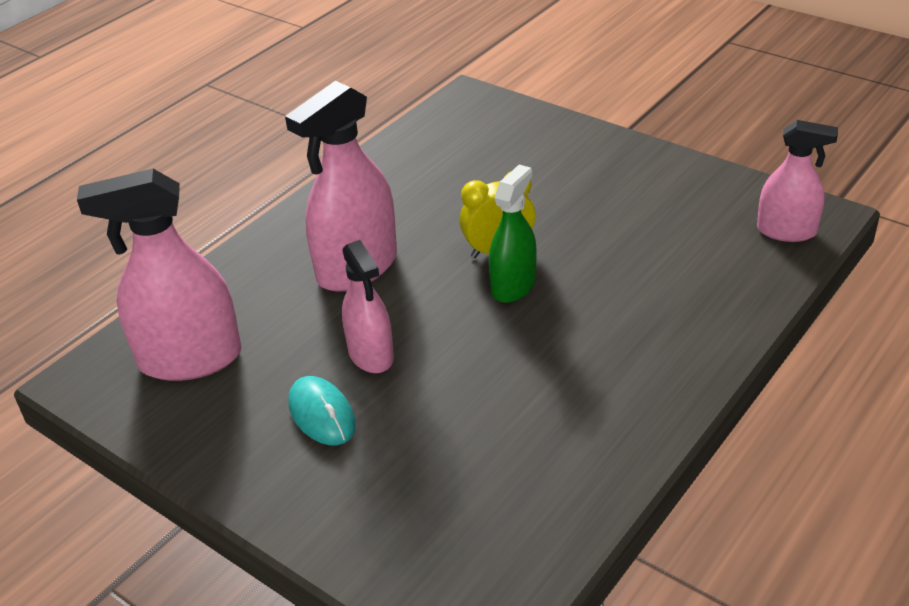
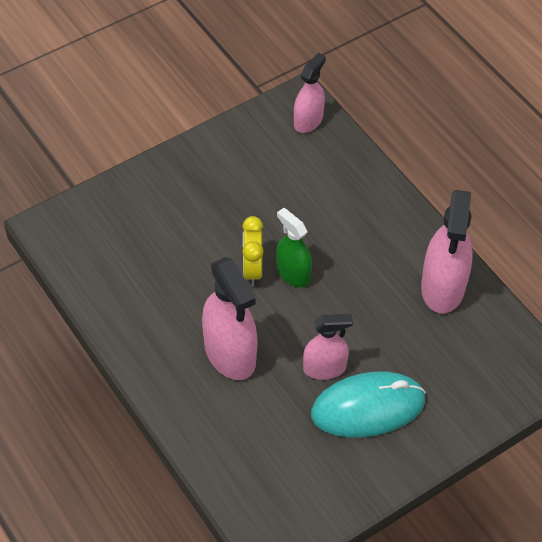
camera: 75 degrees left, 15 degrees up
pink spray bottle [77,169,242,381] -> pink spray bottle moved to [421,190,473,313]
turquoise mouse [288,376,356,445] -> turquoise mouse [311,372,426,437], size x1.82

